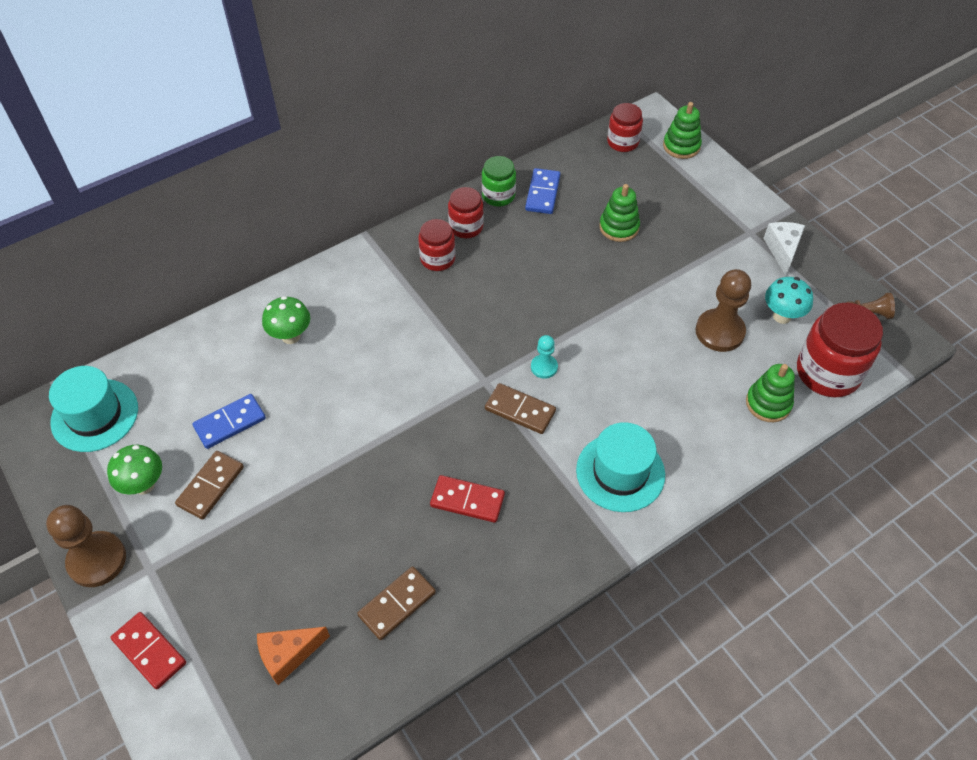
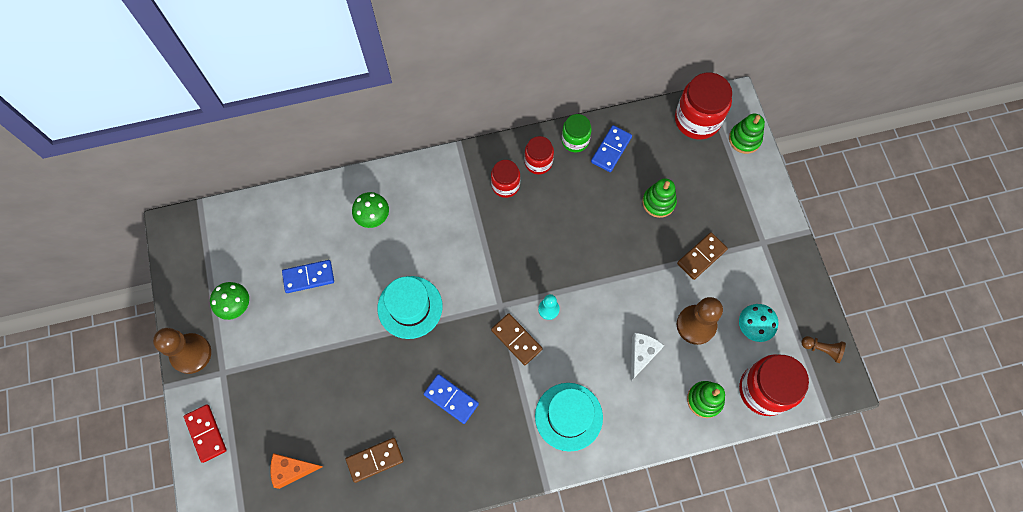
camera: 20 degrees right, 15 degrees up
turquoise hat [49,366,138,452] -> turquoise hat moved to [378,276,443,339]
brown domino [175,451,244,520] -> brown domino moved to [677,232,728,280]
red domino [430,475,505,523] -> blue domino [424,374,479,424]
red jar [607,103,643,152] -> red jar [675,73,732,139], size x1.70
white cheese [763,222,805,275] -> white cheese moved to [631,333,664,381]

